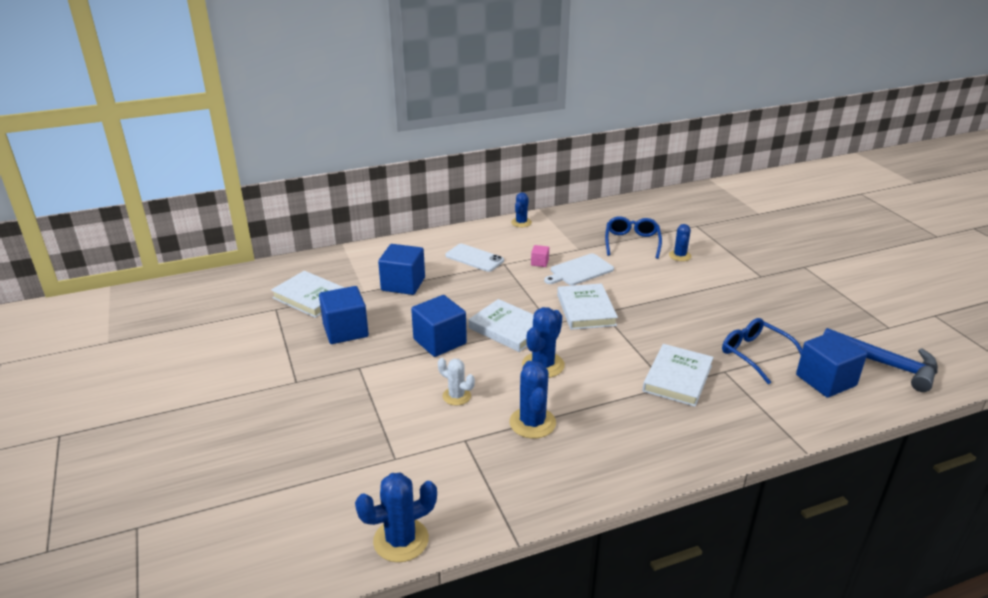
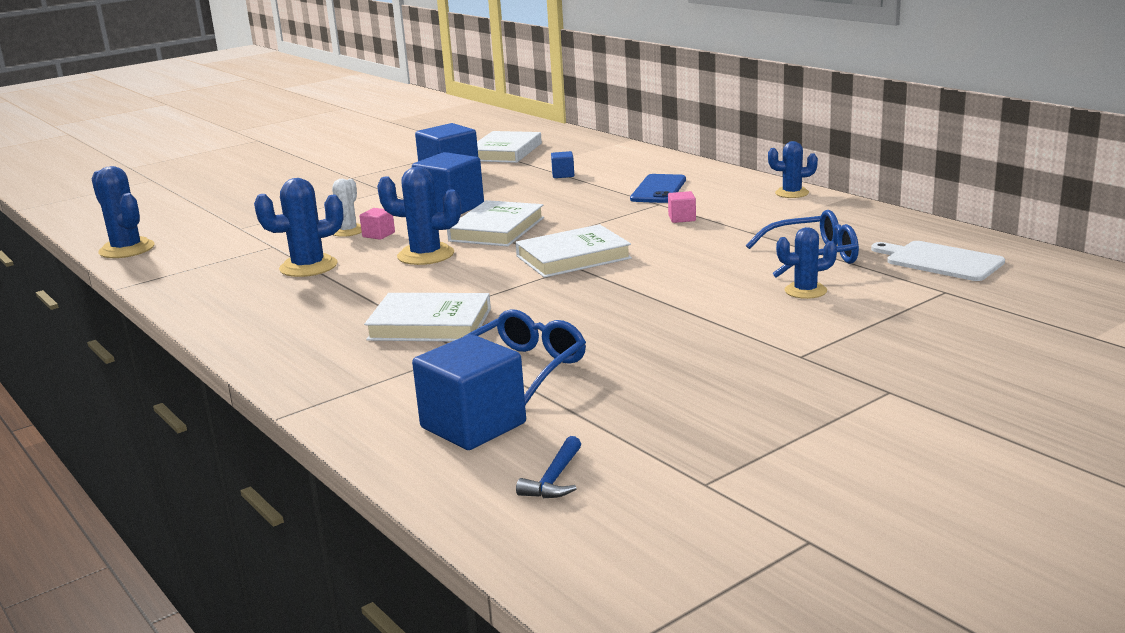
camera: 75 degrees right, 10 degrees down
blue cube [378,244,425,295] -> blue cube [551,151,574,178], size x0.46
white phone [445,244,504,272] -> blue phone [630,174,686,203]
white cutting board [544,253,614,285] -> white cutting board moved to [871,241,1005,281]
blue hammer [823,328,938,392] -> blue hammer [516,436,581,498], size x0.46
none -> pink cube [359,208,395,240]

